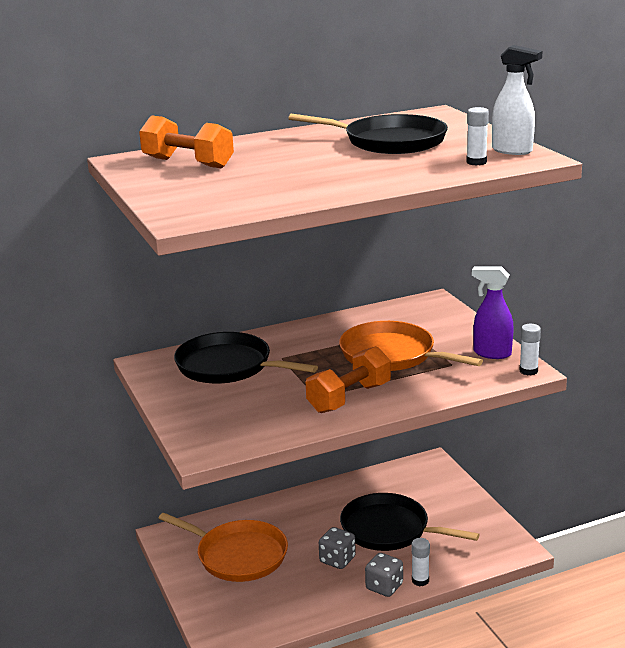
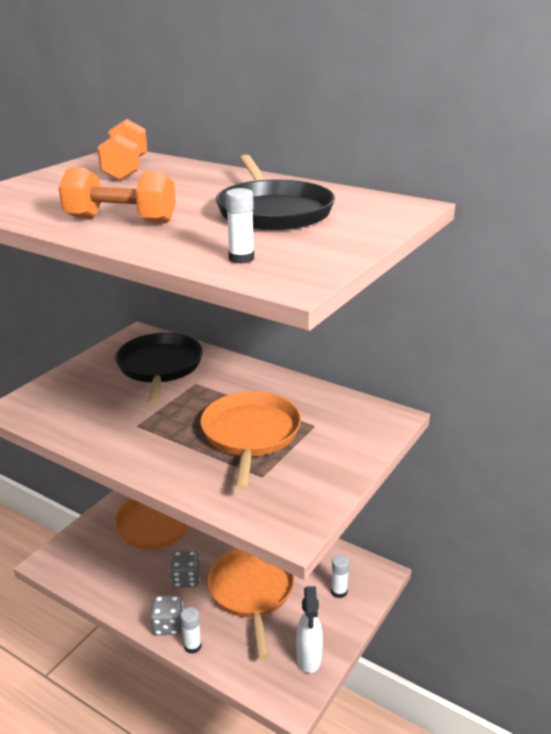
camera: 55 degrees right, 5 degrees up
orange dumbbell [306,346,391,413] -> orange dumbbell moved to [58,167,176,223]
black pan [340,493,479,551] -> orange pan [208,549,295,659]
purple spray bottle [472,266,514,359] -> none
white spray bottle [492,45,543,155] -> white spray bottle moved to [296,587,323,673]
white glue stick [520,324,541,375] -> white glue stick moved to [331,555,349,598]

